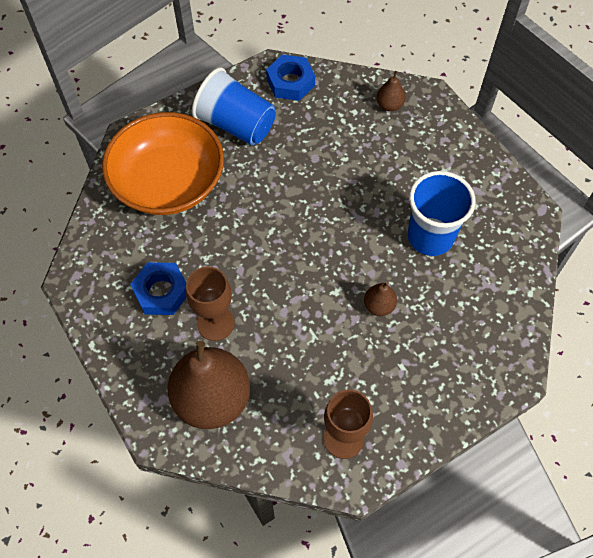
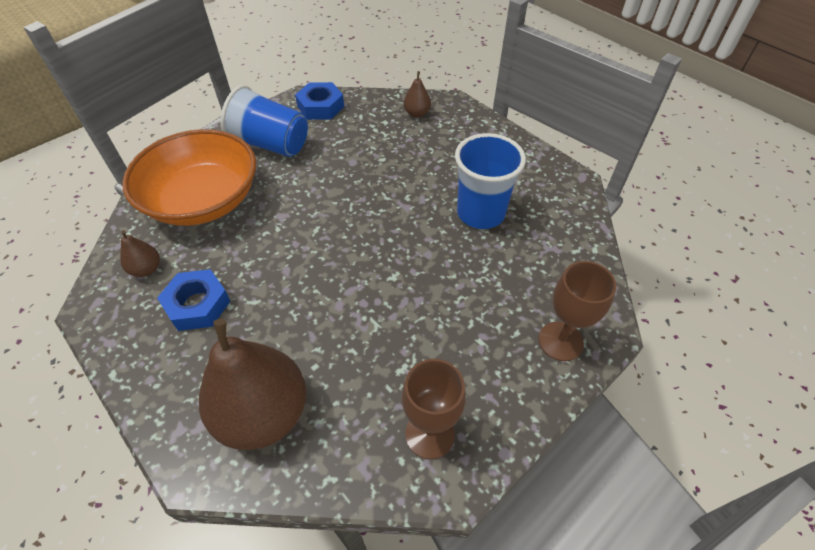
camera: 10 degrees left, 10 degrees down
brown goblet [186,266,235,341] -> brown goblet moved to [539,261,617,361]
brown pear [364,282,397,316] -> brown pear moved to [120,230,160,277]

